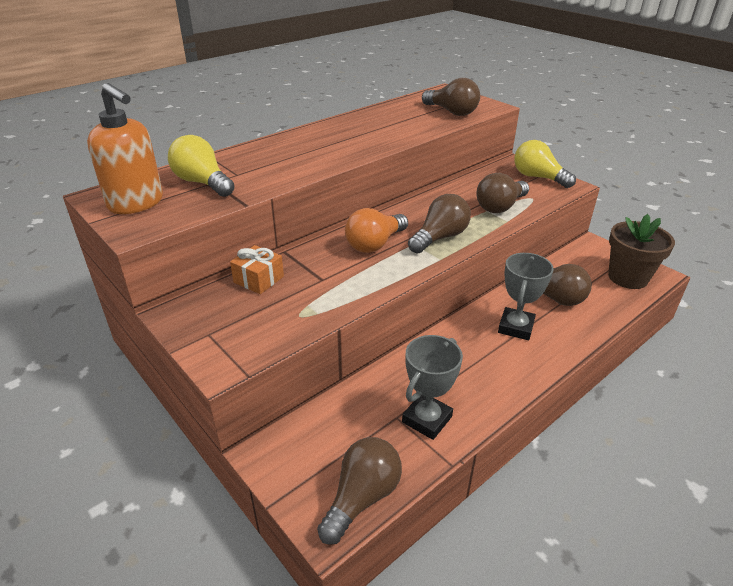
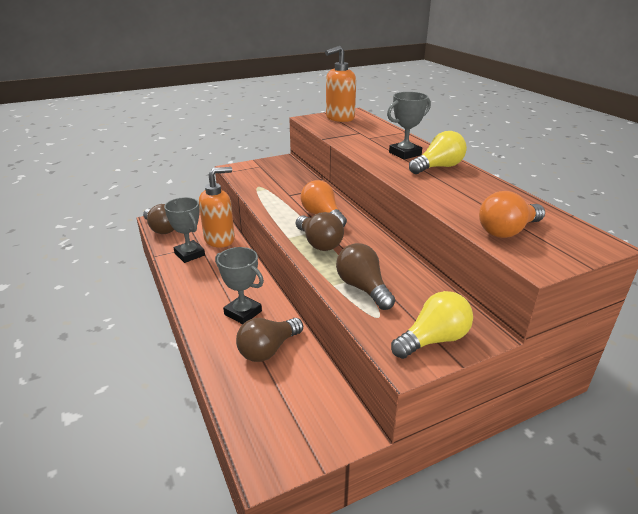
camera: 105 degrees right, 5 degrees down
yellow light bulb [168,135,235,197] -> yellow light bulb moved to [409,131,467,174]
orange gift [230,245,284,294] -> none
brown light bulb [422,78,480,116] -> orange light bulb [479,191,545,238]
brown flower pot [608,214,675,289] -> none
none -> orange soap dispenser [199,167,235,247]
none -> grey trophy [387,92,431,160]

